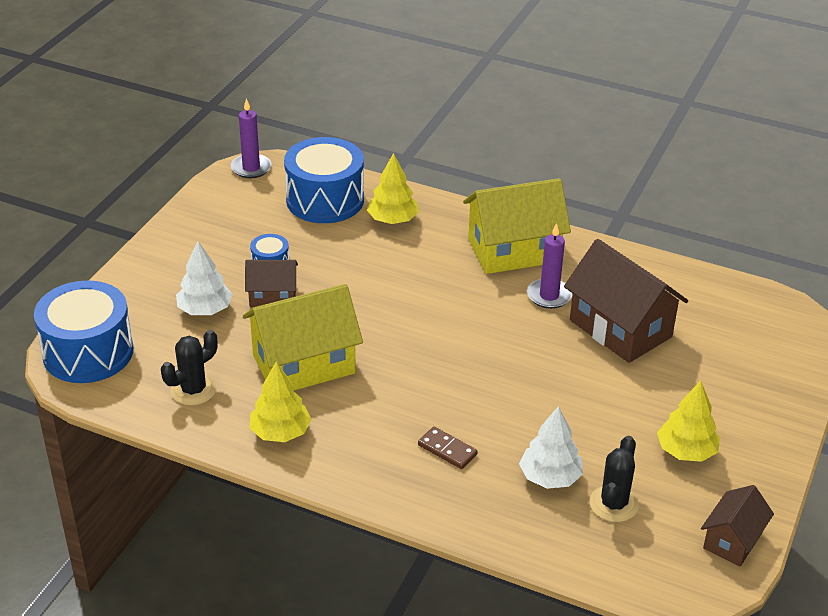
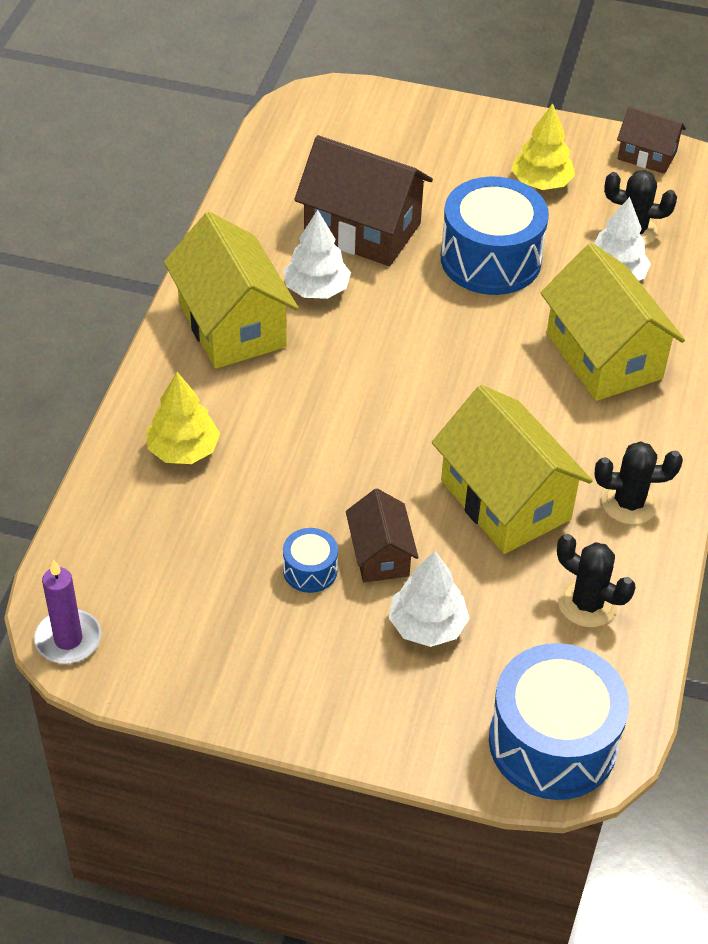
camera: 100 degrees left, 10 degrees up
yellow tree [250,362,312,442] -> black cactus [595,441,683,525]
blue drum [284,137,364,223] -> blue drum moved to [441,177,549,295]
brown domino [418,427,478,469] -> yellow house [541,243,685,401]
purple candle [527,223,572,309] -> white tree [283,210,351,299]
brown house [564,239,688,363] -> brown house turned 75 degrees clockwise [294,135,433,266]

